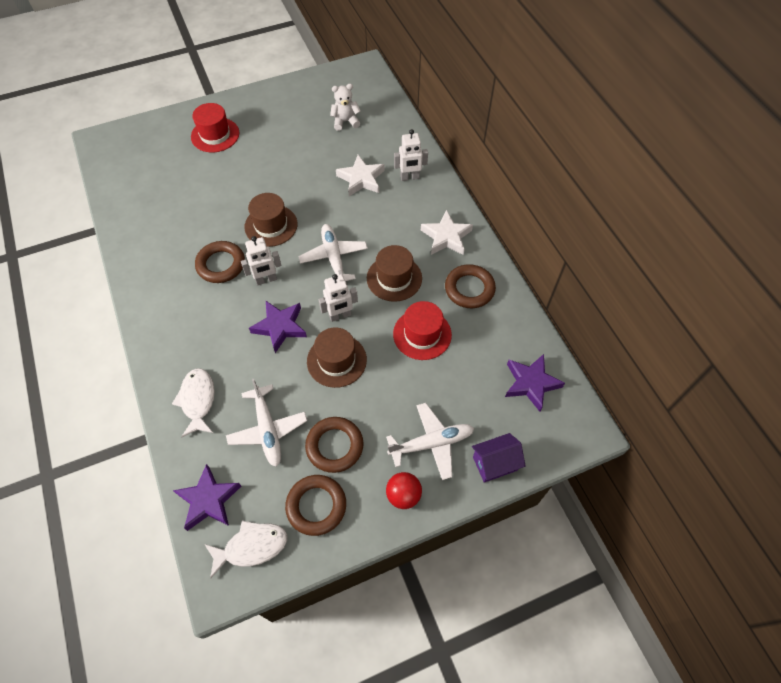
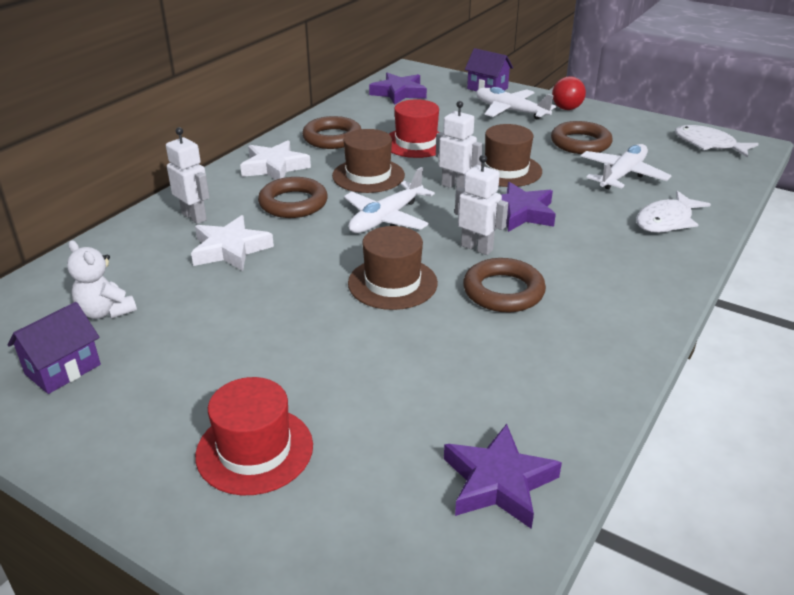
camera: 125 degrees left, 25 degrees down
purple star [173,464,241,531] -> purple star moved to [444,424,562,529]
brown ring [285,475,346,536] -> brown ring moved to [258,177,328,218]
none -> purple house [8,302,101,394]

